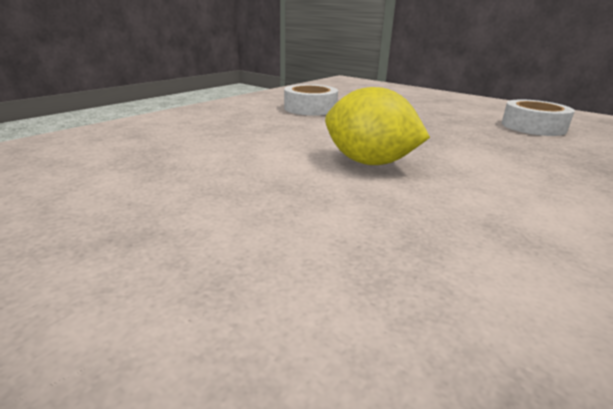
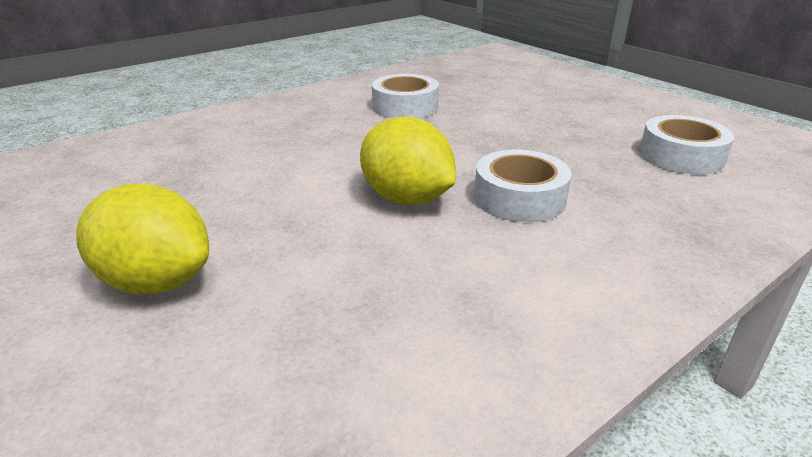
camera: 15 degrees right, 5 degrees up
none -> yellow lemon [76,184,209,295]
none -> white tape [474,150,572,222]

